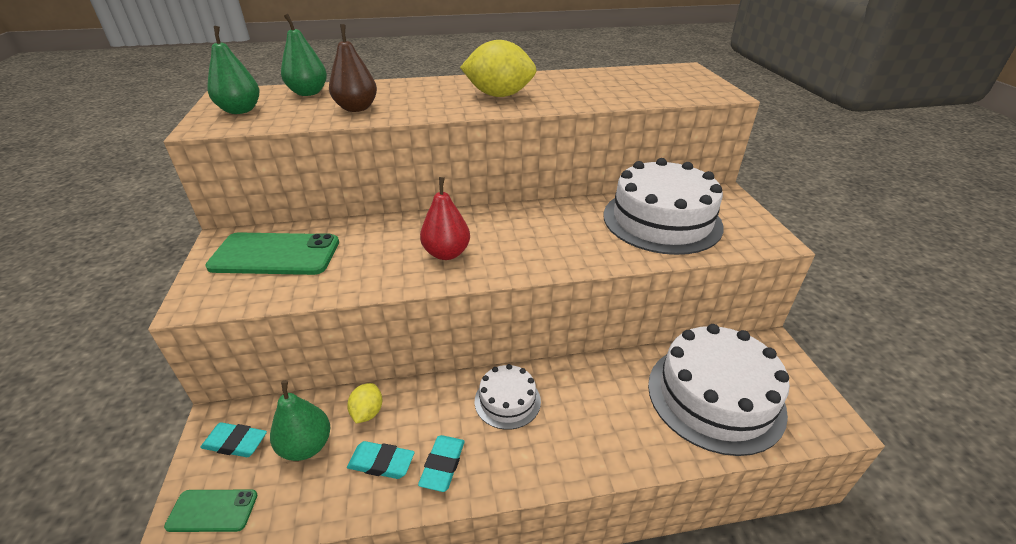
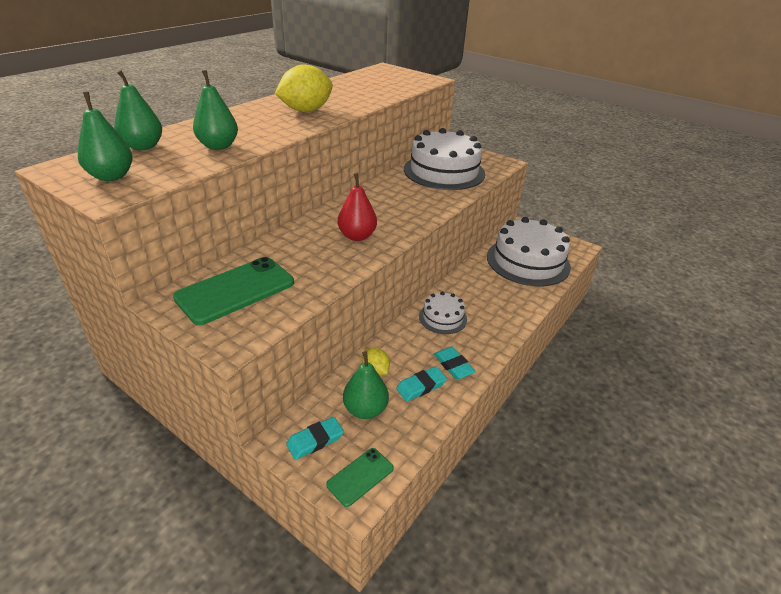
camera: 45 degrees left, 0 degrees up
brown pear [329,24,377,112] -> green pear [193,70,238,150]

